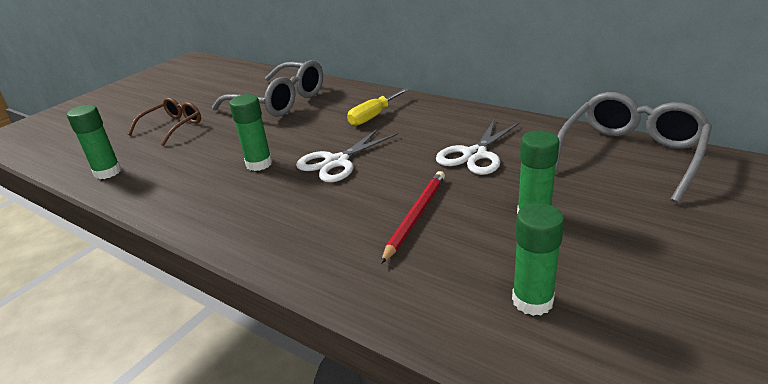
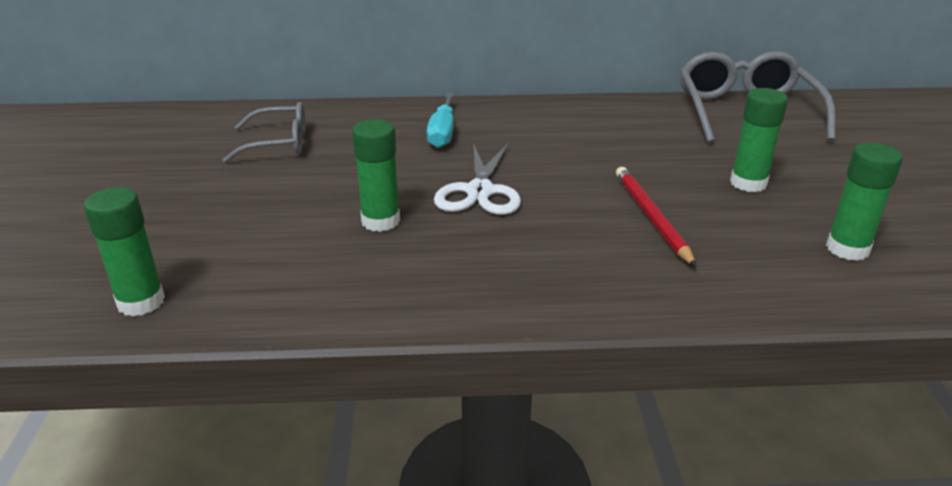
camera: 40 degrees left, 0 degrees up
brown glasses [128,97,201,146] -> none
grey glasses [212,60,323,117] -> grey glasses [223,102,306,163], size x0.60
yellow screwdriver [347,88,409,126] -> turquoise screwdriver [427,93,454,148]
white scissors [436,119,520,175] -> none

